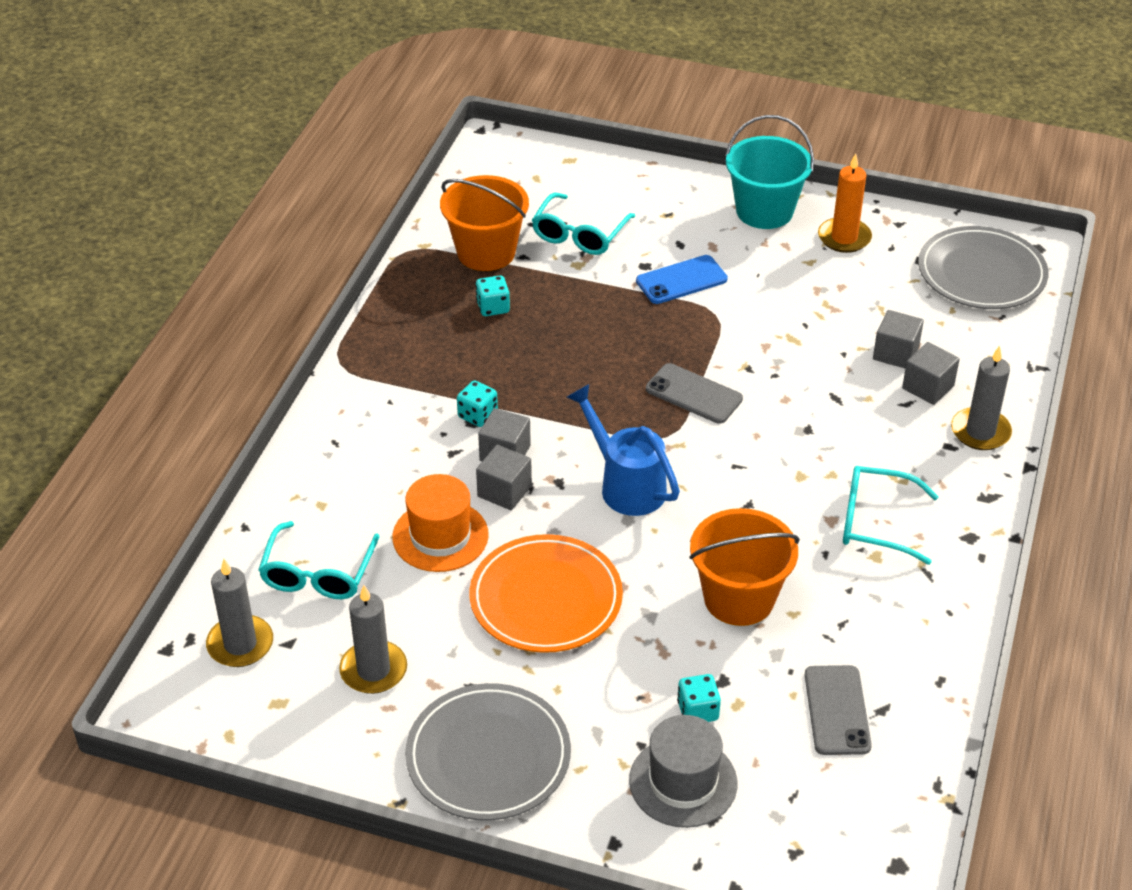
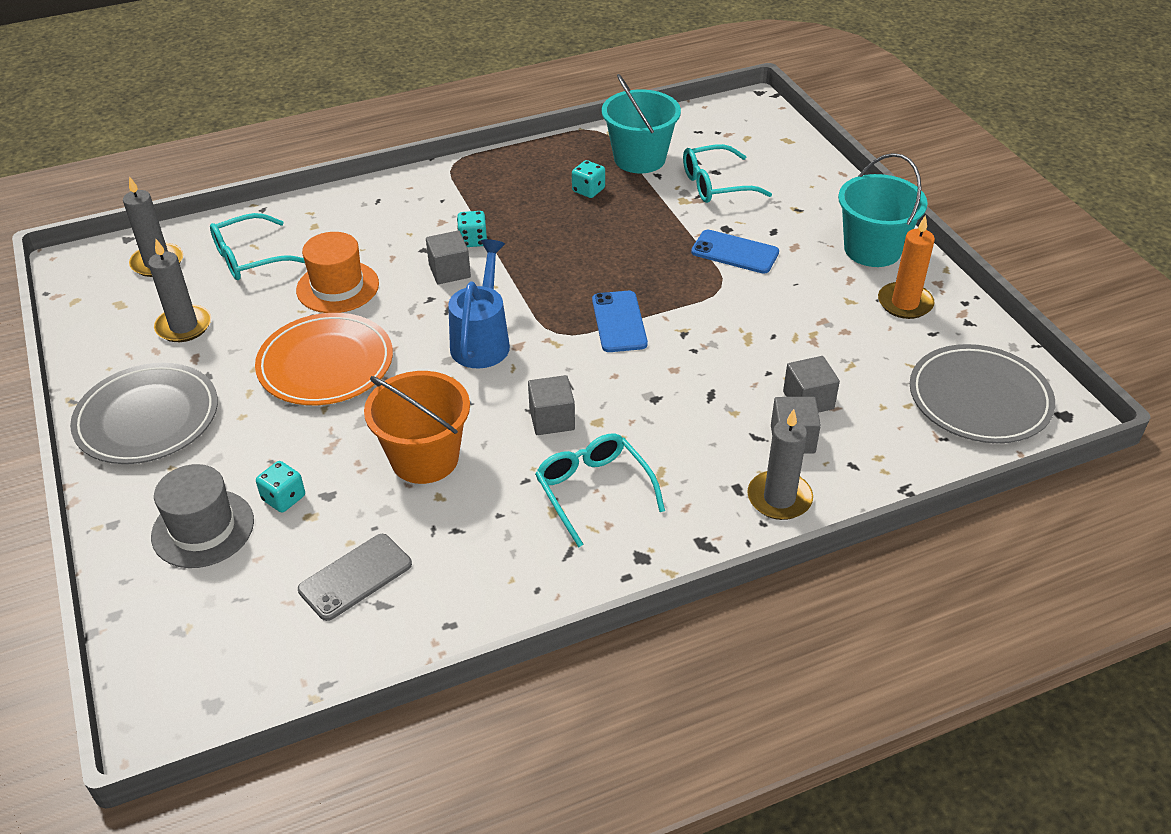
camera: 50 degrees right, 0 degrees up
orange bucket [440,175,529,271] -> turquoise bucket [602,74,681,173]
grey cube [476,445,532,510] -> grey cube moved to [528,375,575,435]
grey phone [646,363,743,424] -> blue phone [592,291,648,352]

